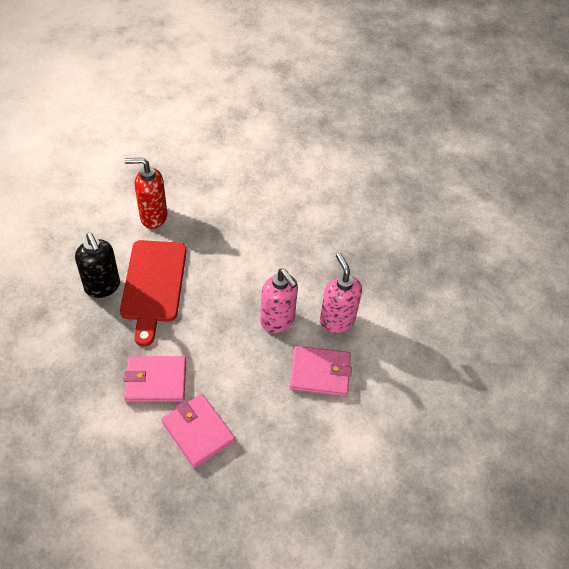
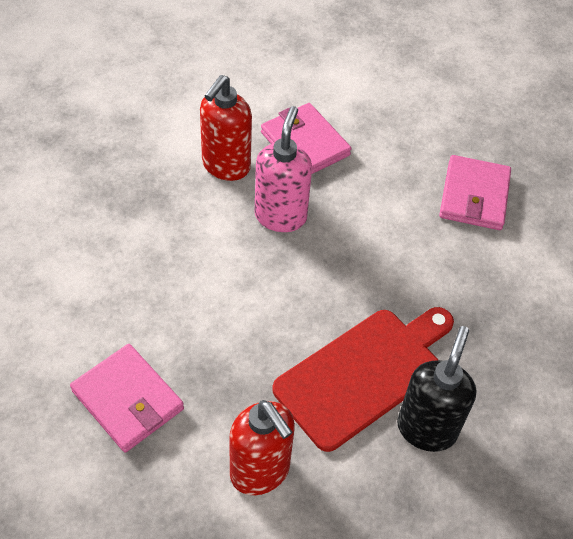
camera: 130 degrees left, 0 degrees up
pink wallet [123,356,186,402] -> pink wallet moved to [70,344,184,452]
pink soap dispenser [320,253,362,333] -> red soap dispenser [200,75,252,181]

